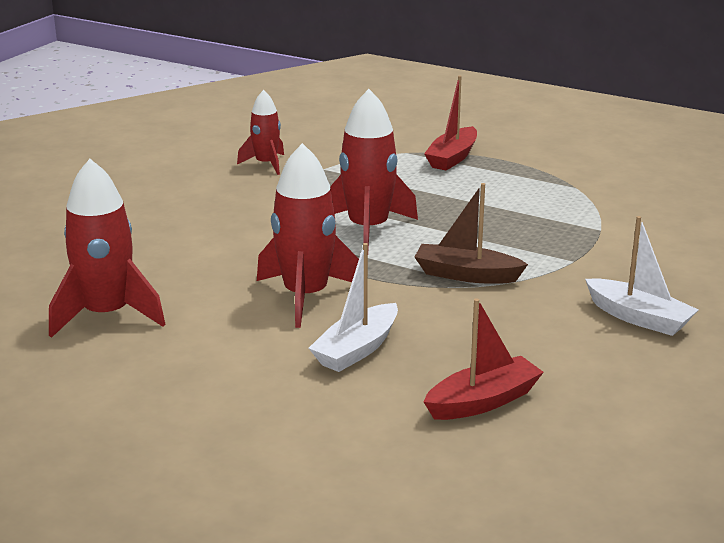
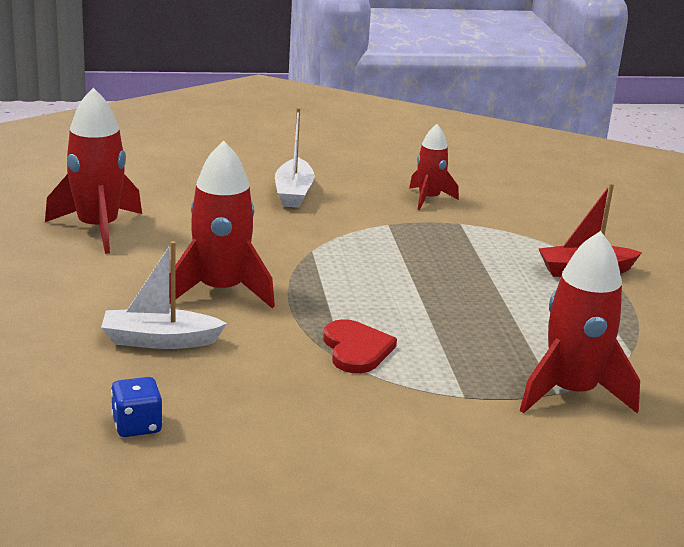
camera: 50 degrees right, 0 degrees up
red rocket [330,89,418,249] -> red rocket moved to [520,231,640,414]
brown boat [415,183,528,284] -> red heart [323,319,397,373]
red boat [424,298,544,420] -> blue dice [111,377,163,437]
white boat [585,216,699,336] -> white boat moved to [275,107,315,208]

